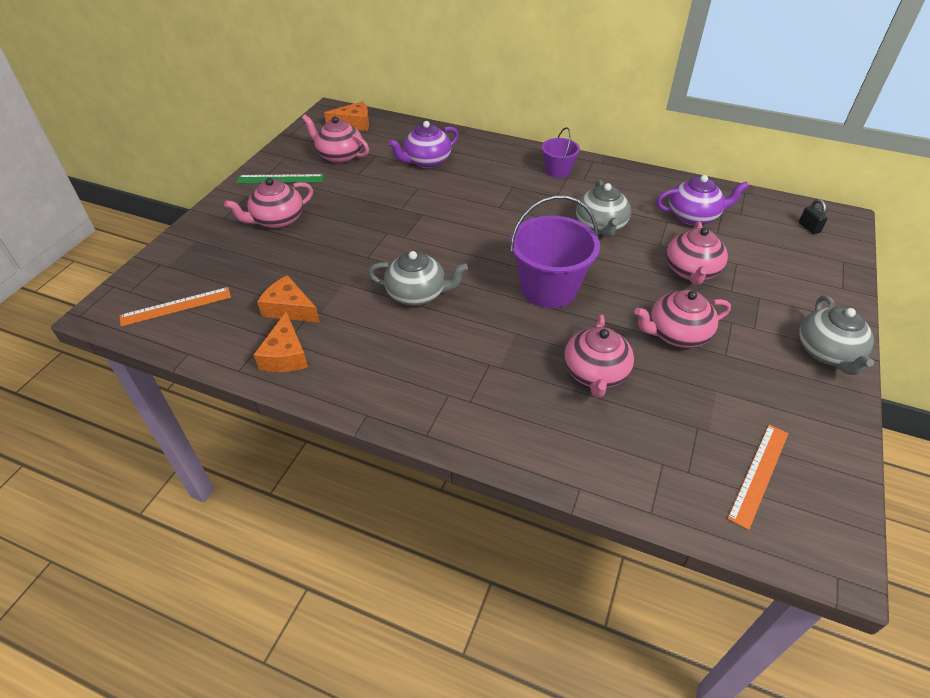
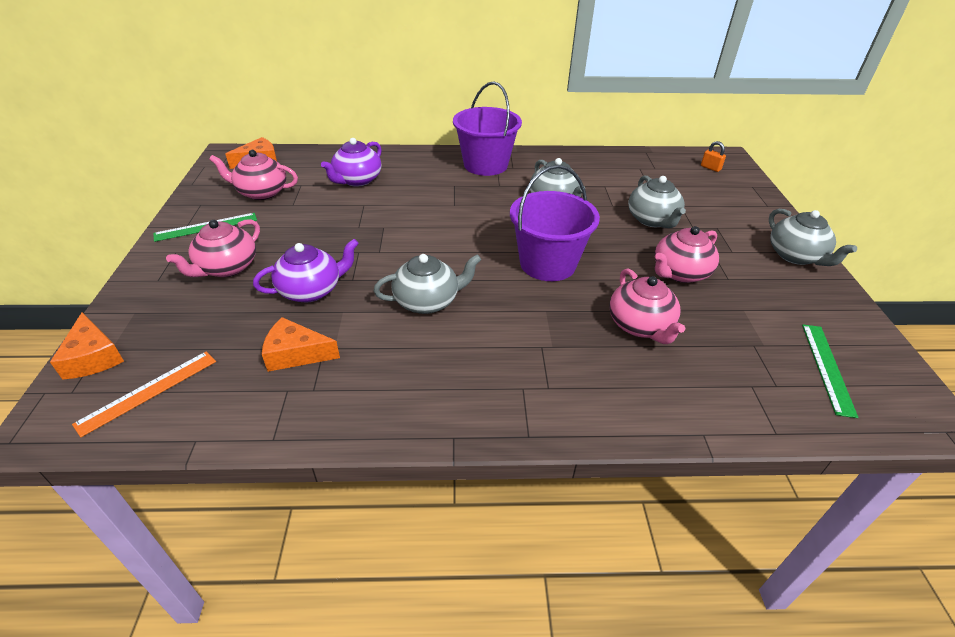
camera: 25 degrees left, 5 degrees down
orange cheese [254,312,308,372] -> orange cheese moved to [50,312,124,380]
purple bucket [542,127,580,178] -> purple bucket [453,81,522,176], size x1.84
purple teapot [657,175,749,225] -> purple teapot moved to [253,239,359,302]
pink teapot [666,221,728,285] -> grey teapot [628,176,686,228]
orange ruler [727,425,789,530] -> green ruler [802,325,858,418]
black padlock [799,199,828,234] -> orange padlock [701,141,726,172]

